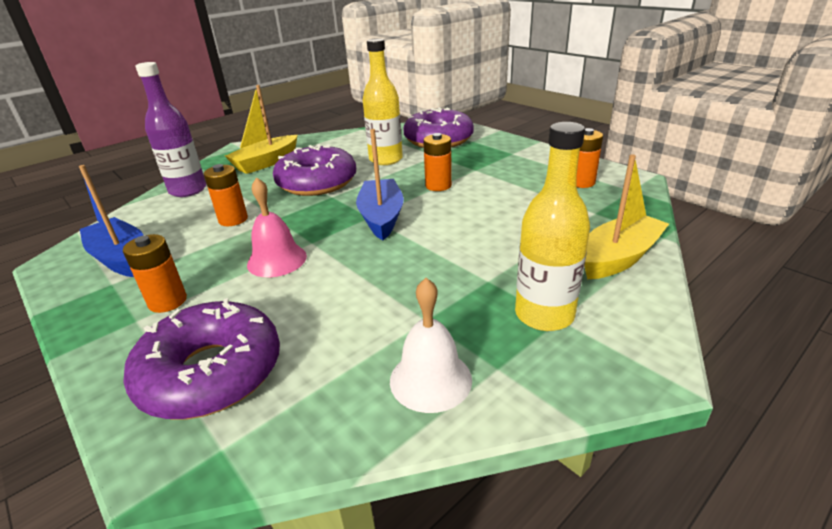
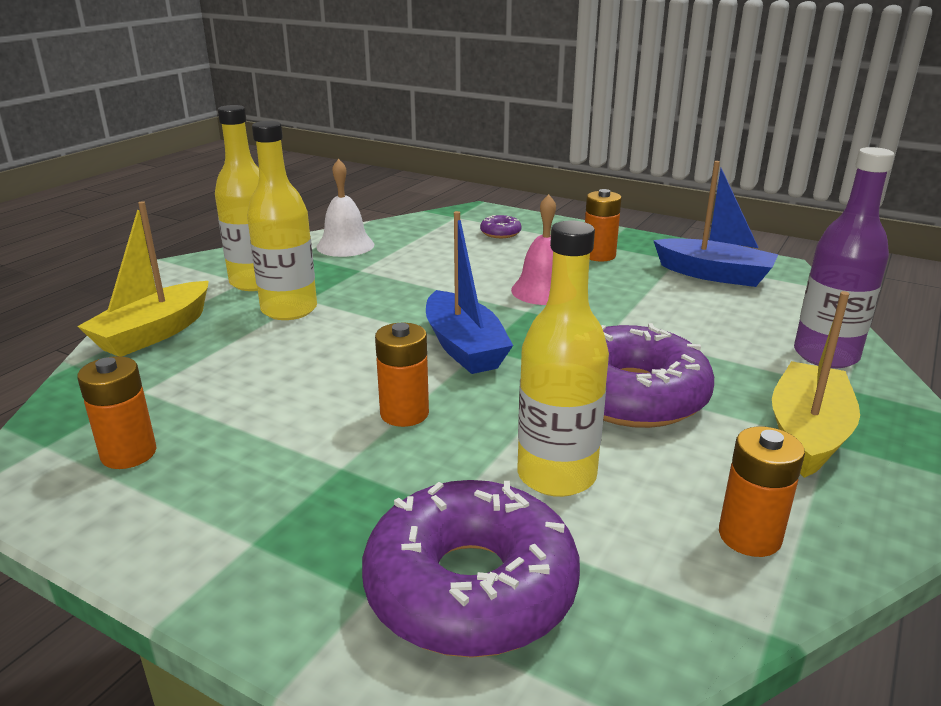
camera: 160 degrees right, 5 degrees down
purple donut [123,298,280,419] -> purple donut [480,215,522,238], size x0.41
orange battery [204,164,248,226] -> orange battery moved to [719,426,805,557]
none -> yellow bottle [247,121,317,320]

